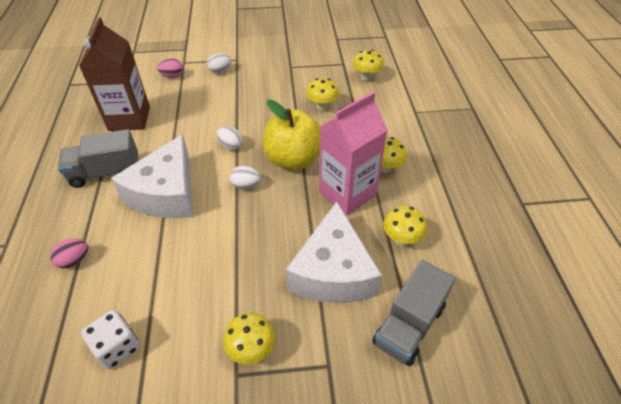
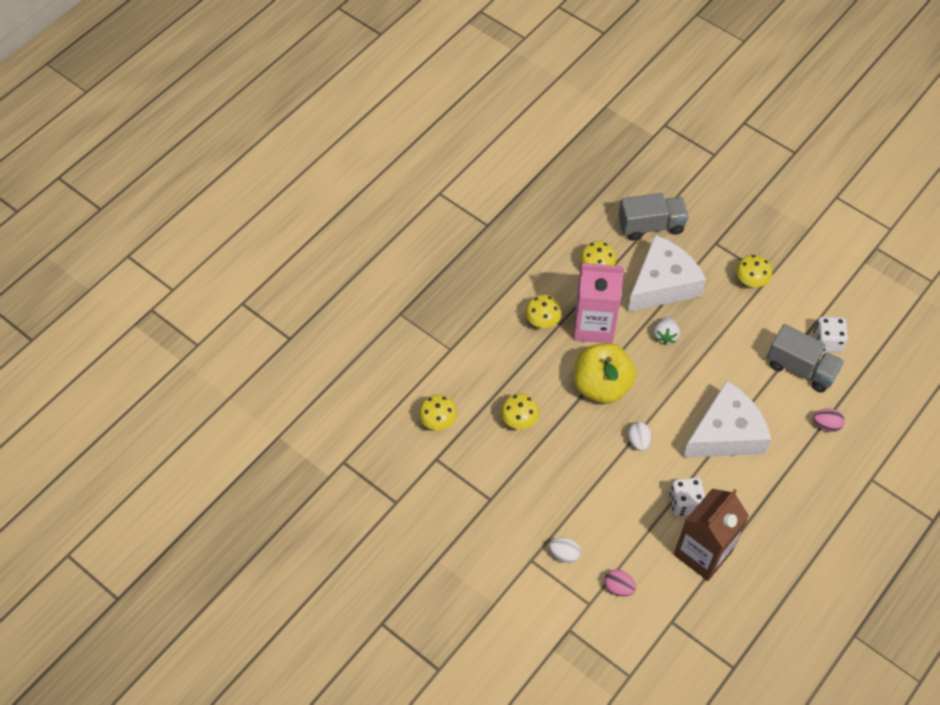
camera: 135 degrees left, 10 degrees up
grey truck [58,129,139,188] -> grey truck moved to [767,324,844,392]
white egg [229,166,261,189] -> none
none -> white strawberry [654,317,680,345]
none -> white dice [670,477,705,516]

